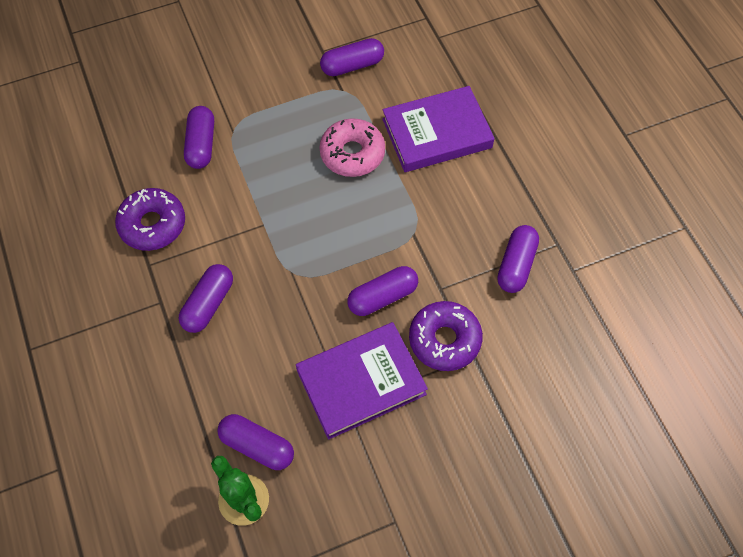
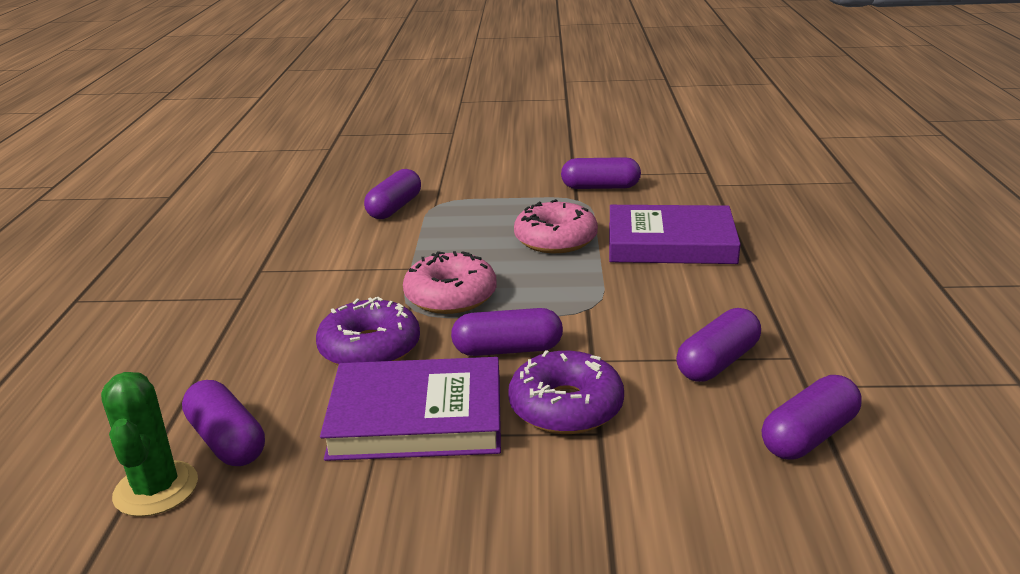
camera: 25 degrees right, 35 degrees down
purple donut [115,188,185,251] -> purple donut moved to [316,297,420,365]
purple capsule [179,264,233,333] -> purple capsule moved to [762,375,862,460]
none -> pink donut [403,251,497,314]

